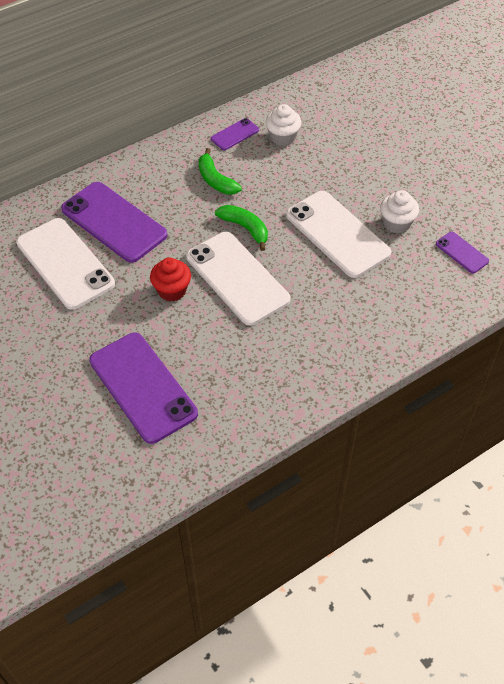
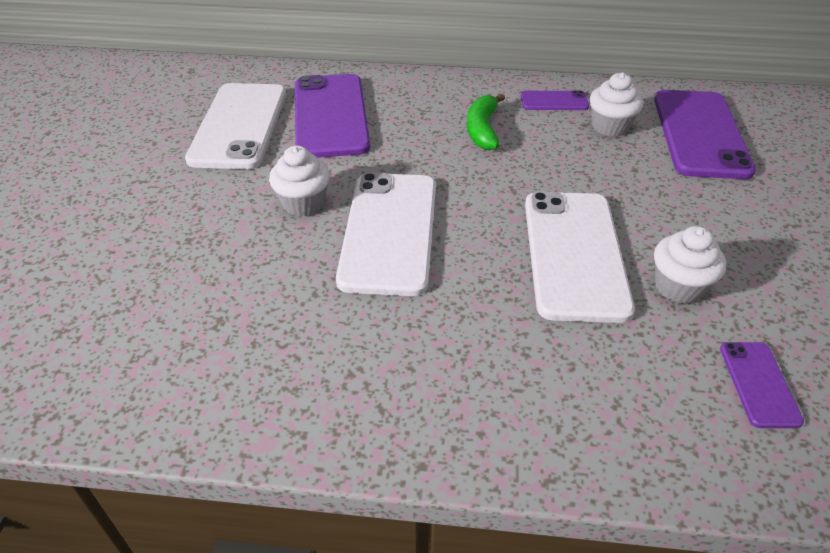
camera: 40 degrees right, 10 degrees down
purple phone [89,333,198,444] -> purple phone moved to [654,90,756,179]
red cupcake [150,258,191,302] -> white cupcake [269,145,330,217]
green banana [215,205,268,251] -> none

